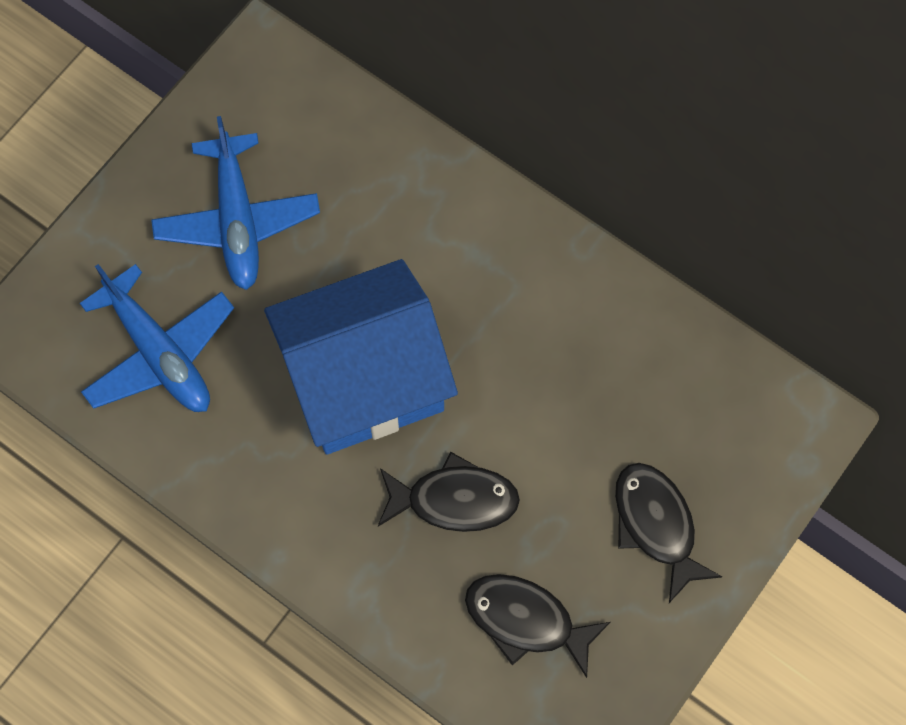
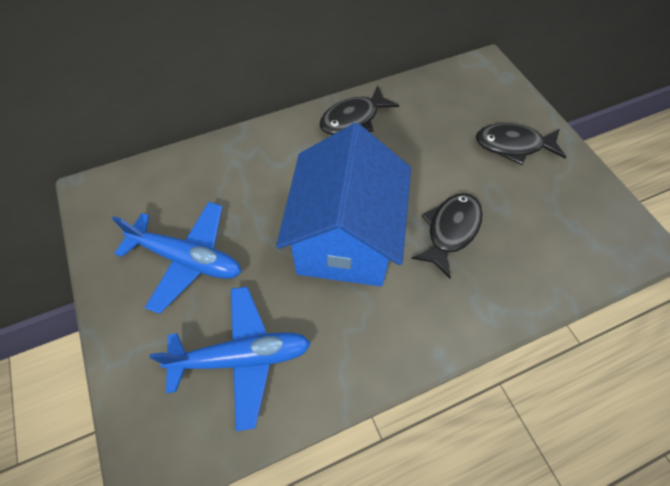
camera: 60 degrees left, 10 degrees down
black fish [465,574,611,678] -> black fish moved to [319,86,399,135]

